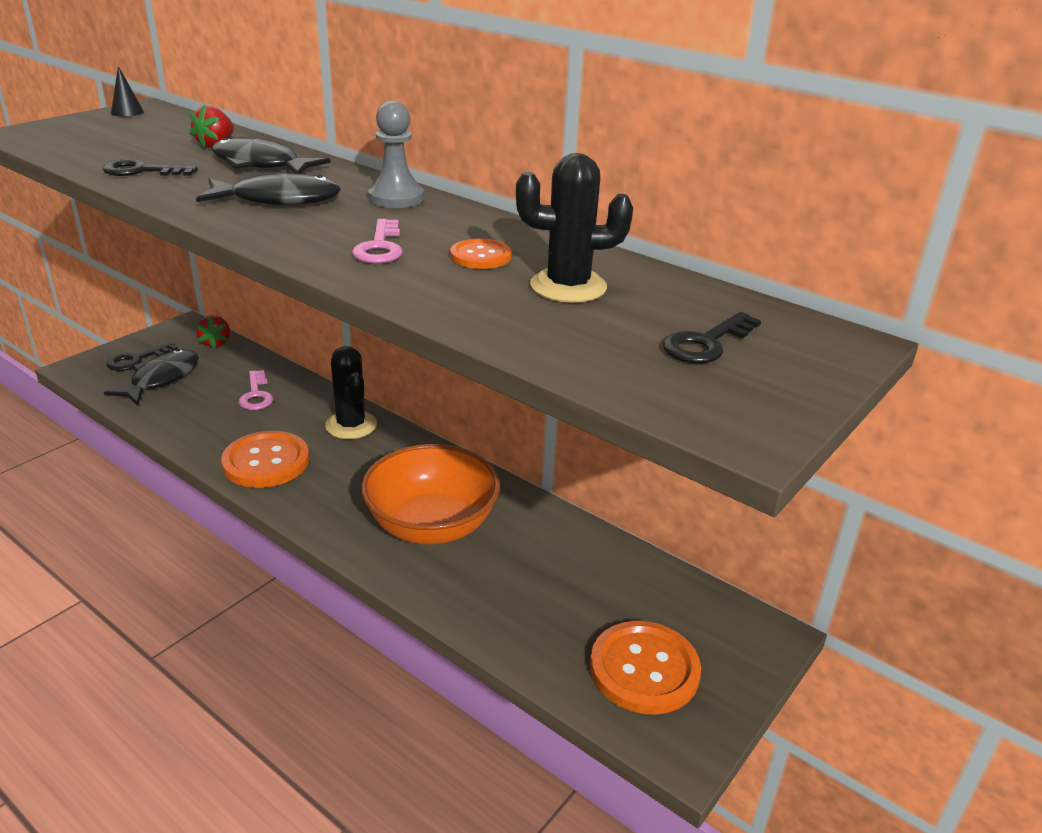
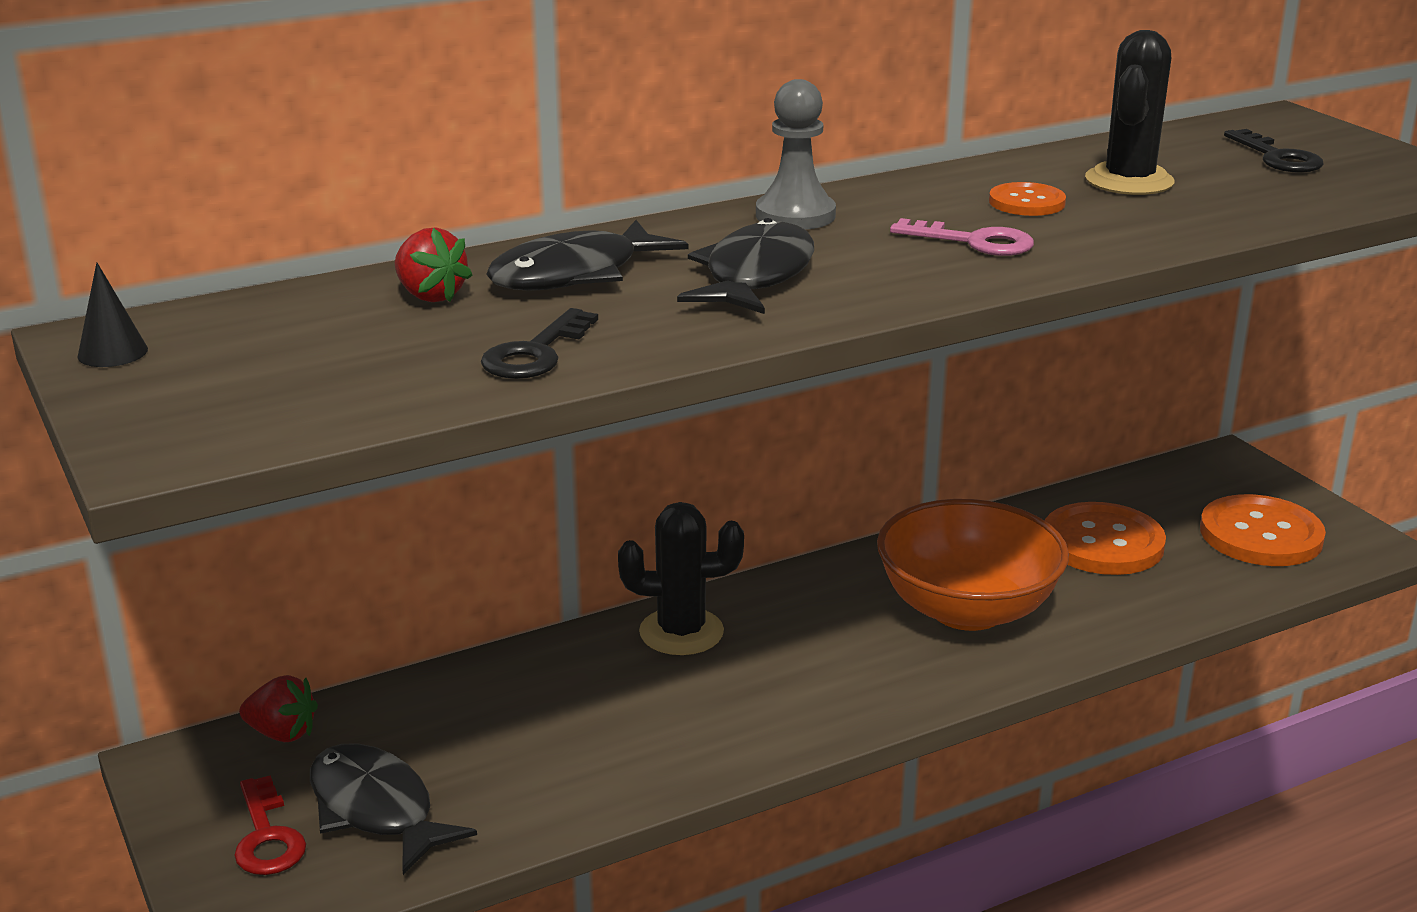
camera: 65 degrees left, 5 degrees down
black key [107,342,178,371] -> red key [234,775,306,875]
orange button [221,431,309,488] -> orange button moved to [1045,502,1166,575]
pink key [238,370,274,410] -> none

